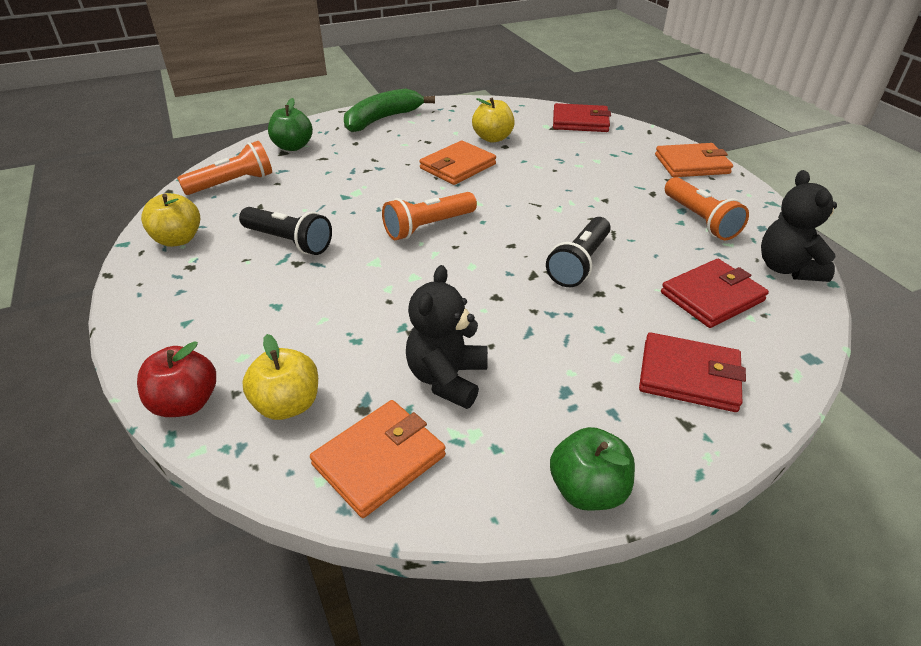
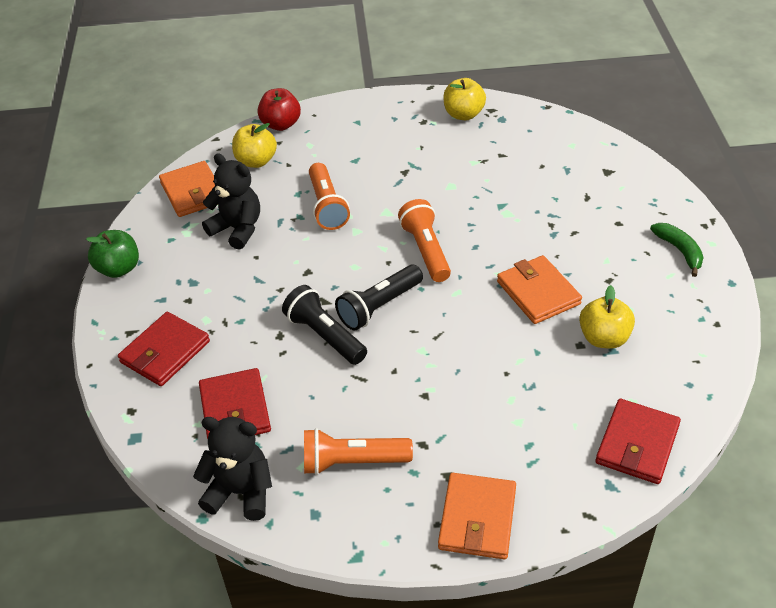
camera: 110 degrees right, 5 degrees up
orange flashlight [177,141,272,195] -> orange flashlight moved to [309,163,350,230]
black flashlight [239,207,332,255] -> black flashlight moved to [335,265,423,330]
green apple [268,98,313,151] -> none
green banana [344,89,435,132] -> green banana [650,223,704,277], size x0.60

